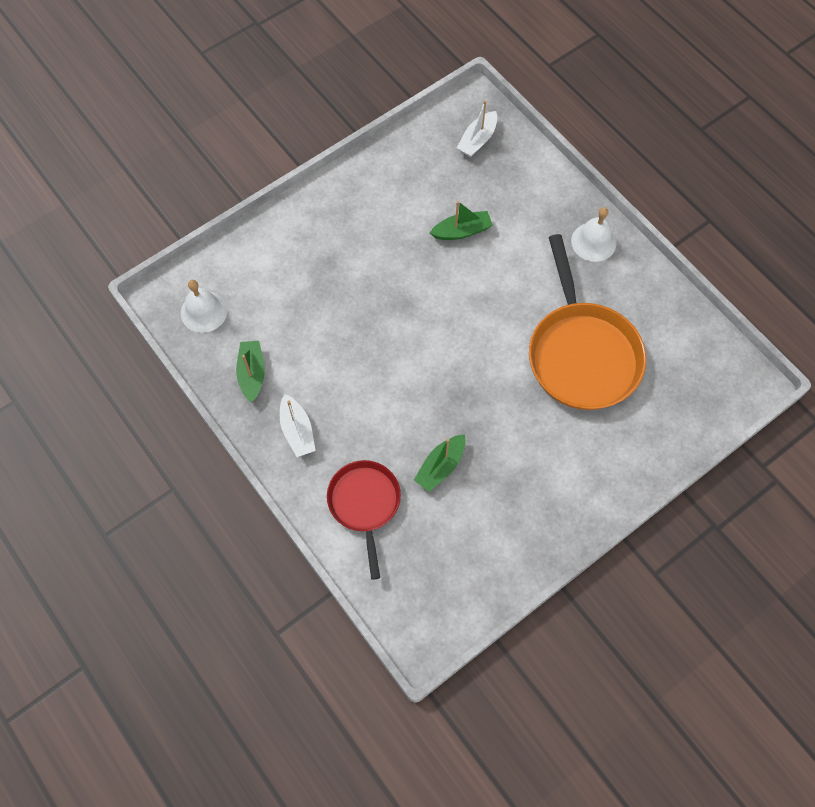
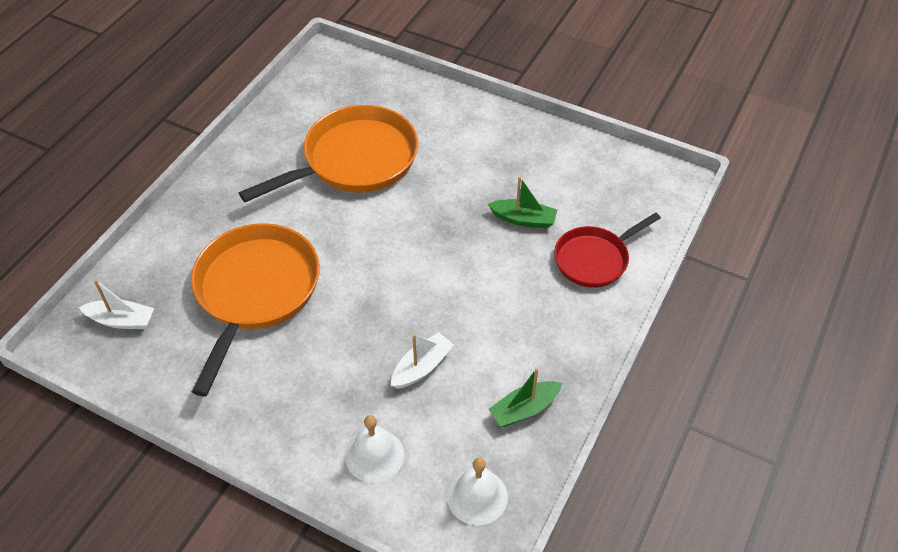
camera: 115 degrees left, 15 degrees down
white boat [280,394,316,457] -> white boat moved to [391,332,454,389]
green boat [430,201,493,240] -> orange pan [191,223,320,396]
white bell [571,207,616,262] -> white bell moved to [345,415,404,483]

